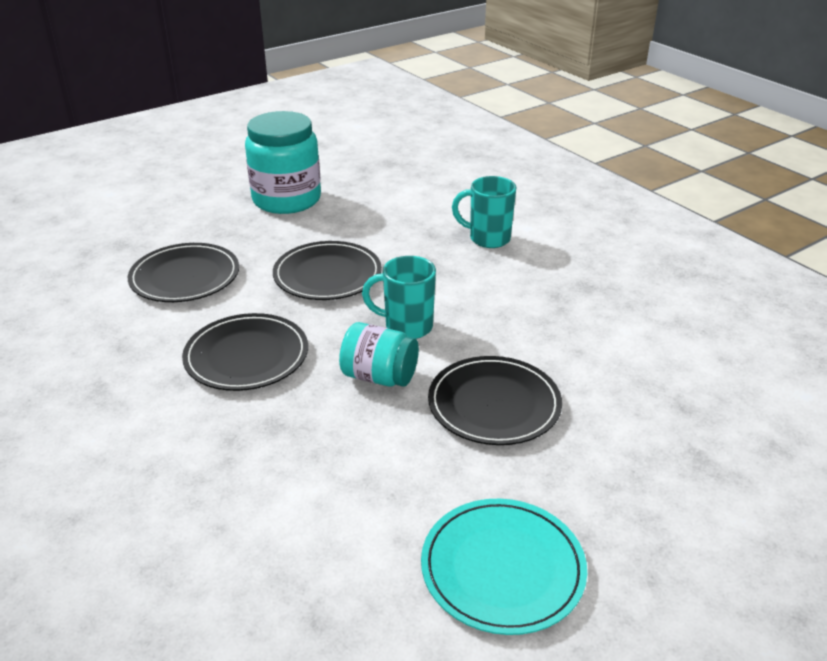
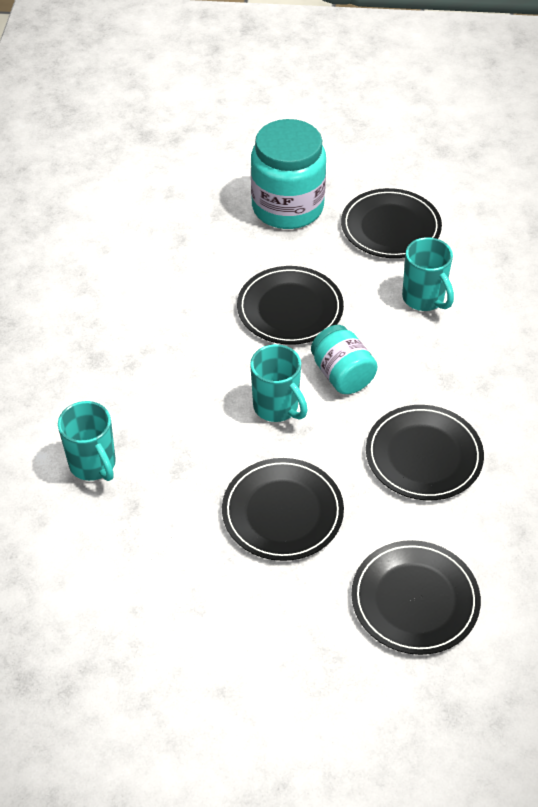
camera: 140 degrees left, 15 degrees up
turquoise jar [245,111,321,214] -> turquoise jar moved to [251,119,326,229]
turquoise plate [421,499,587,635] -> black plate [341,188,442,258]
none -> turquoise mug [402,237,454,311]

